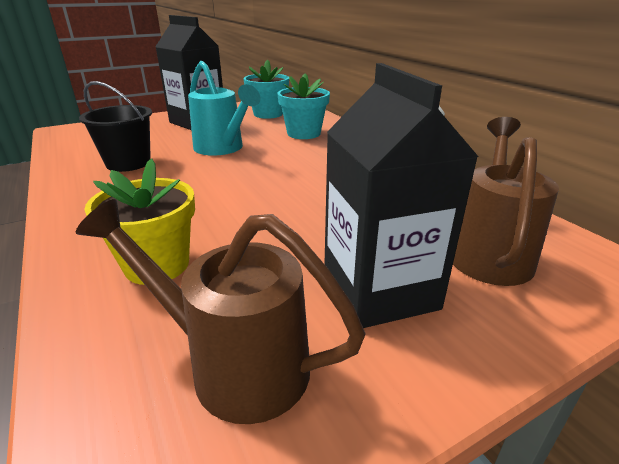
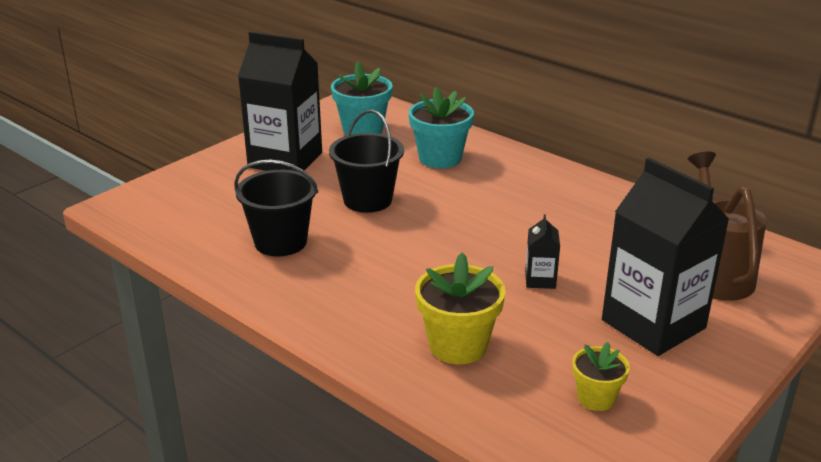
camera: 20 degrees left, 0 degrees up
brown watering can [76,199,366,424] -> yellow flower pot [572,342,630,411]
turquoise watering can [188,61,261,156] -> black bucket [329,110,404,213]
none -> black carton [525,214,560,289]

